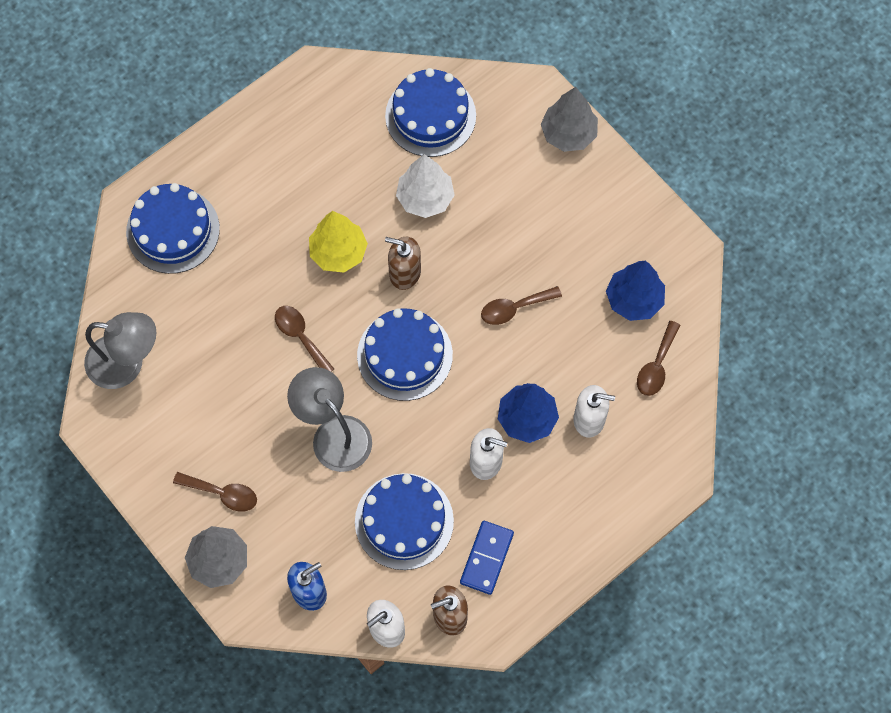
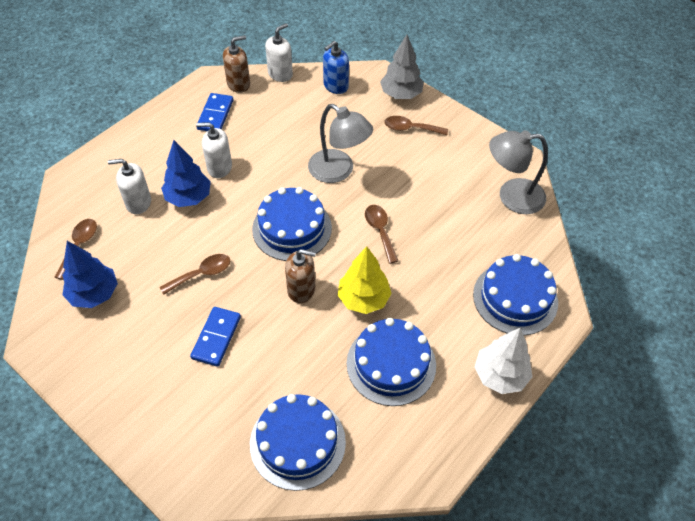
camera: 170 degrees right, 15 degrees down
brown spoon [275,306,334,372] -> brown spoon turned 150 degrees counterclockwise [365,205,398,264]
blue cake [355,473,454,570] -> blue cake moved to [347,318,436,406]
white tree [396,154,455,218] -> white tree moved to [474,328,532,394]
grey tree [541,87,598,152] -> none
none -> blue domino [190,307,241,367]

